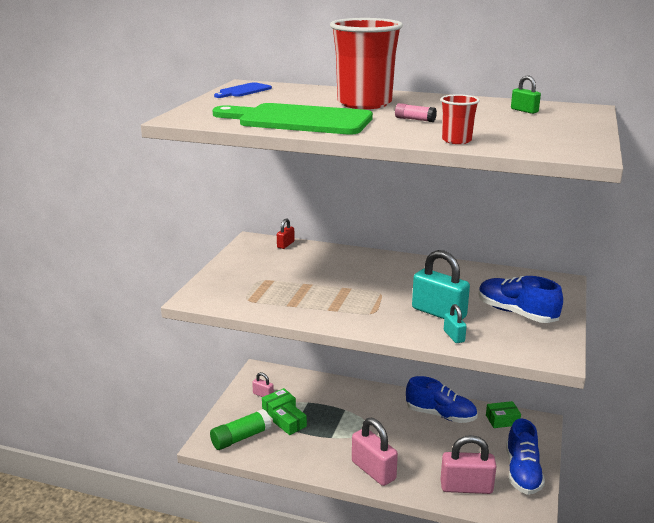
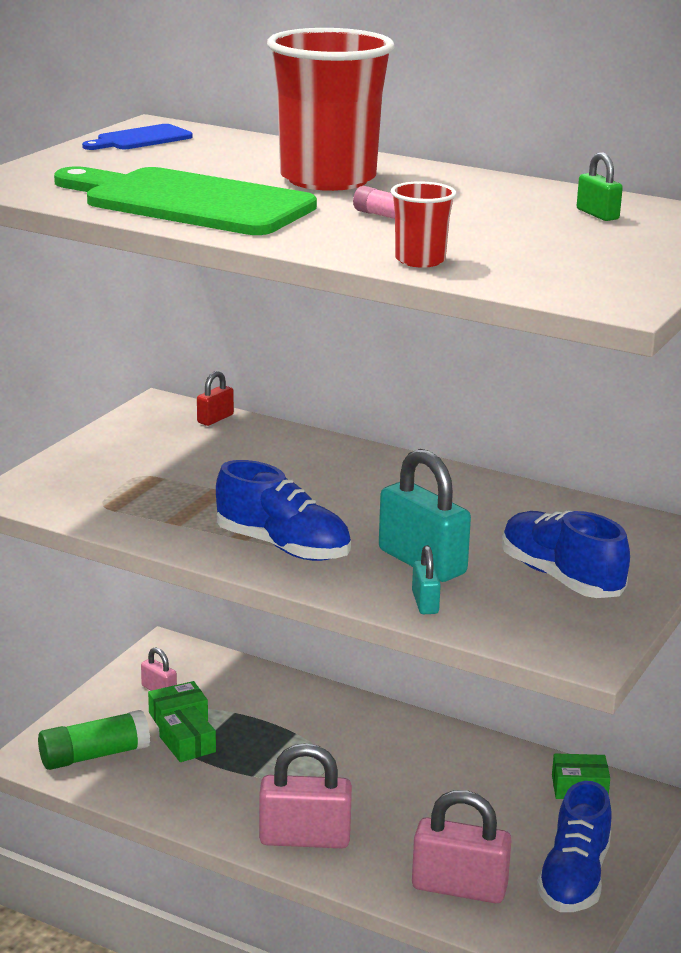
camera: 10 degrees right, 0 degrees up
pink padlock [352,418,398,486] -> pink padlock turned 60 degrees counterclockwise [259,743,352,848]
blue shoe [406,376,477,423] -> blue shoe moved to [216,460,351,561]

